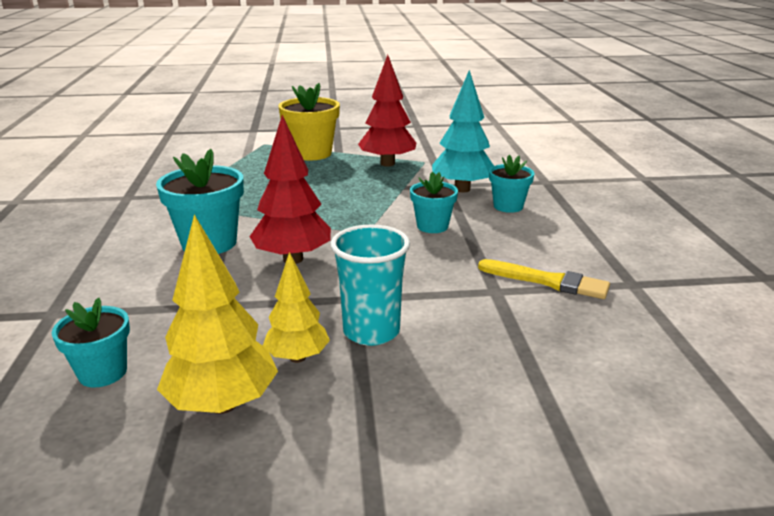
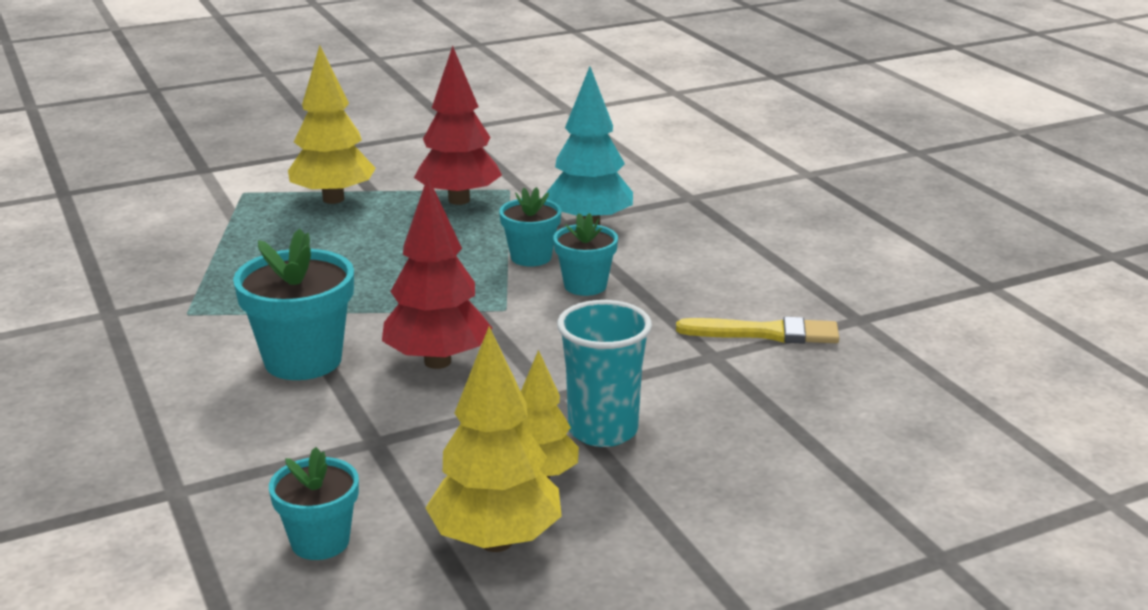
camera: 20 degrees left, 0 degrees up
yellow flower pot [278,83,340,161] -> yellow tree [288,45,376,204]
turquoise flower pot [489,155,535,213] -> turquoise flower pot moved to [499,187,561,266]

